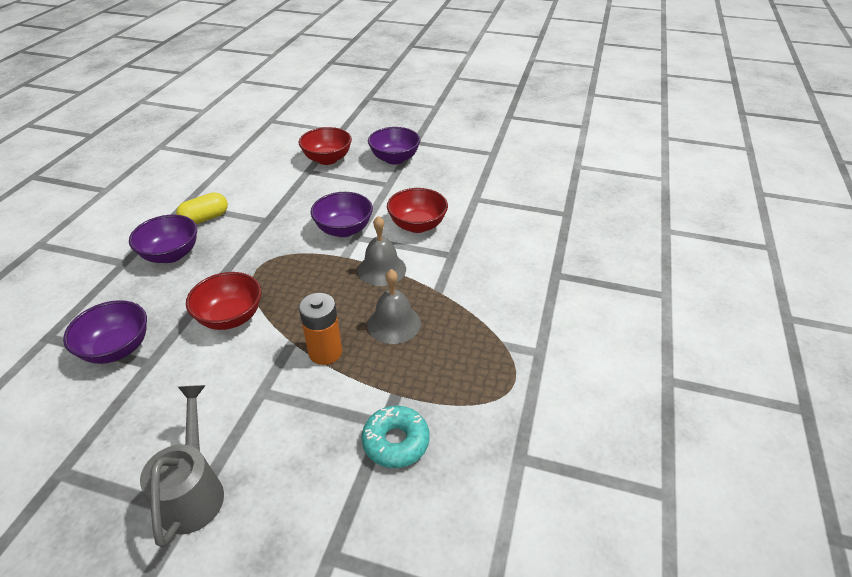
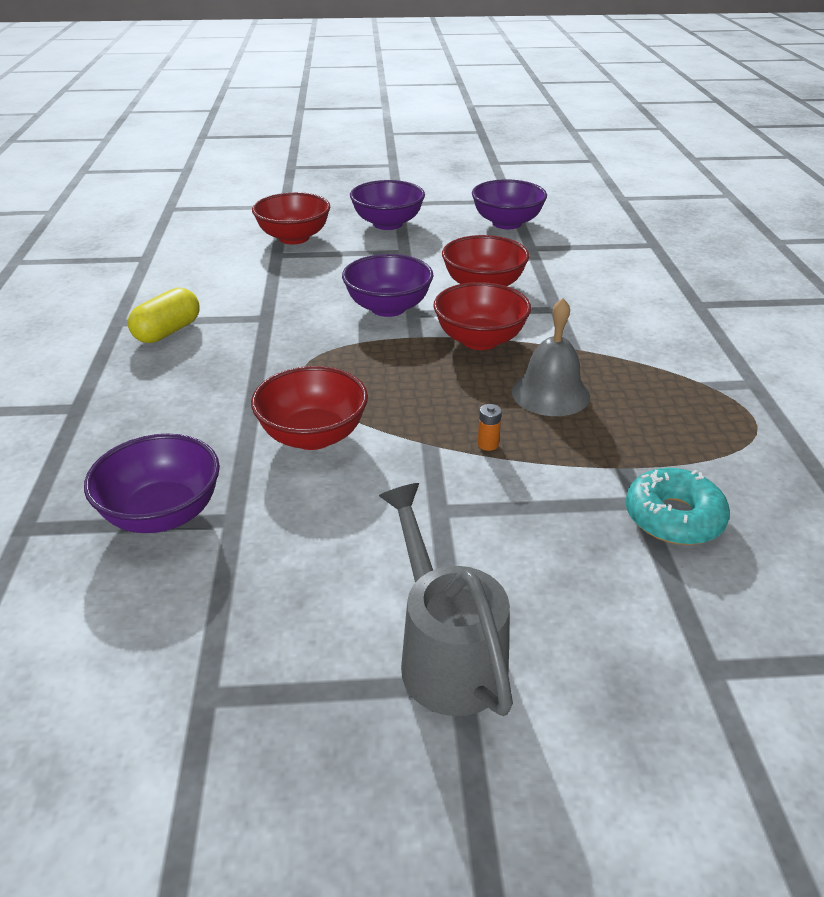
camera: 20 degrees left, 5 degrees down
purple bowl [129,215,197,263] -> purple bowl moved to [472,179,547,229]
orange battery [299,293,342,365] -> orange battery [478,404,502,451], size x0.42
grey bell [358,216,406,286] -> red bowl [433,282,531,350]

